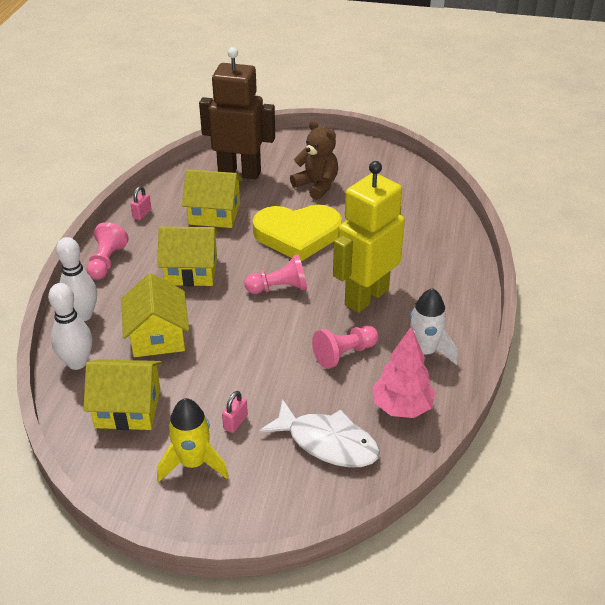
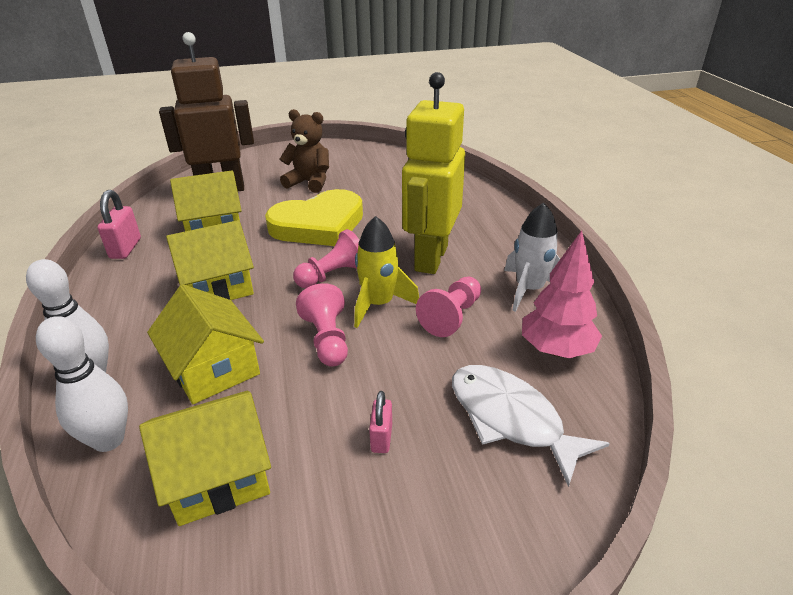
camera: 25 degrees left, 5 degrees down
pink pawn [87,222,129,280] -> pink pawn moved to [296,283,348,367]
pink padlock [130,186,152,220] -> pink padlock [98,190,141,259], size x1.58
yellow rocket [157,398,229,482] -> yellow rocket moved to [354,216,419,328]
white fish [259,399,380,468] -> white fish turned 135 degrees counterclockwise [452,365,610,487]

